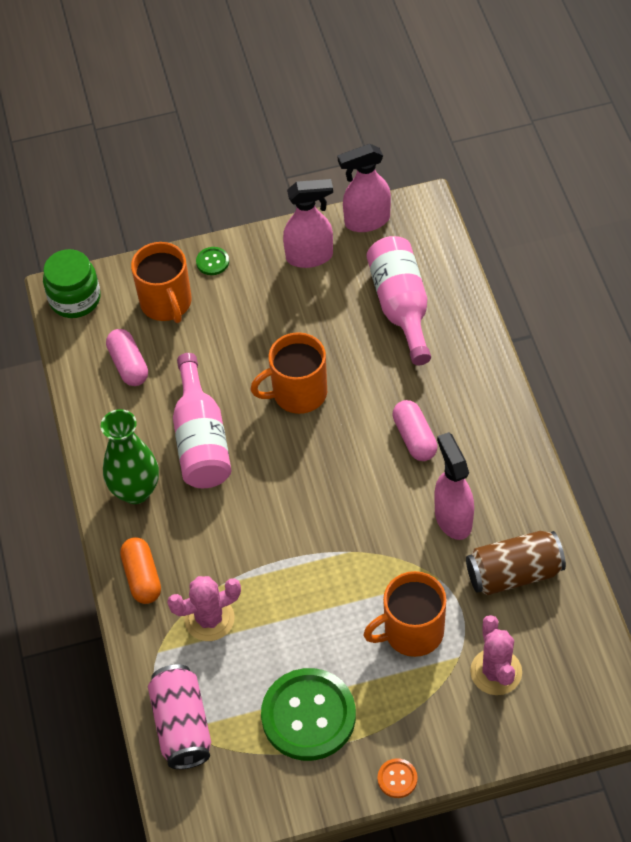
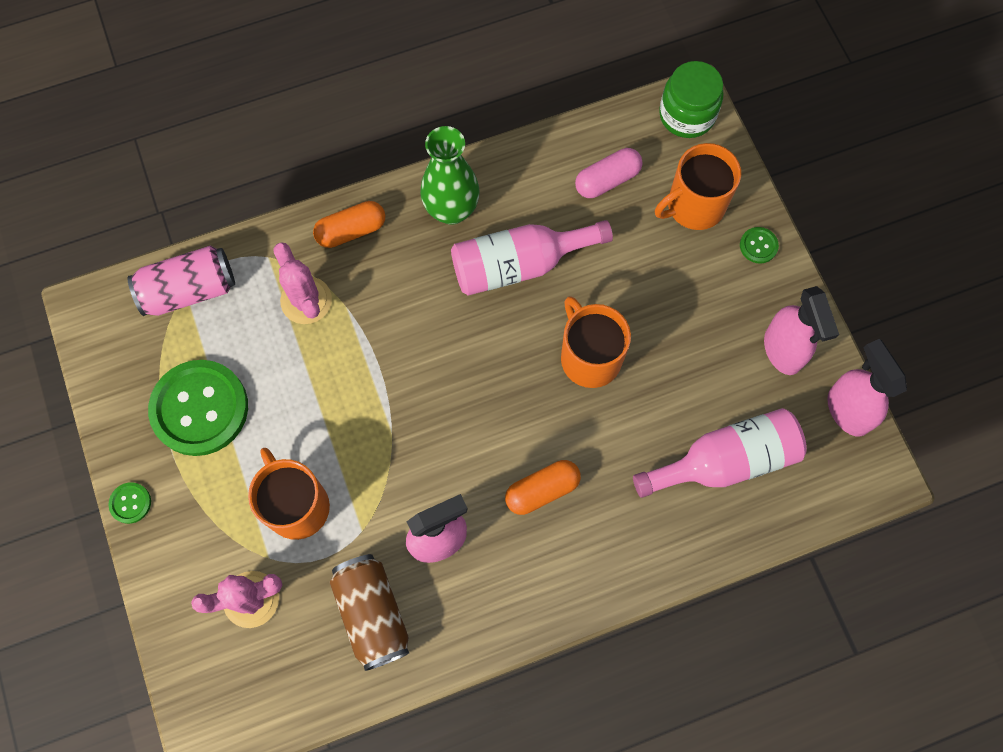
camera: 80 degrees right, 15 degrees up
orange button [378,758,417,798] -> green button [108,482,151,524]
pink capsule [392,400,438,461] -> orange capsule [505,460,581,515]

